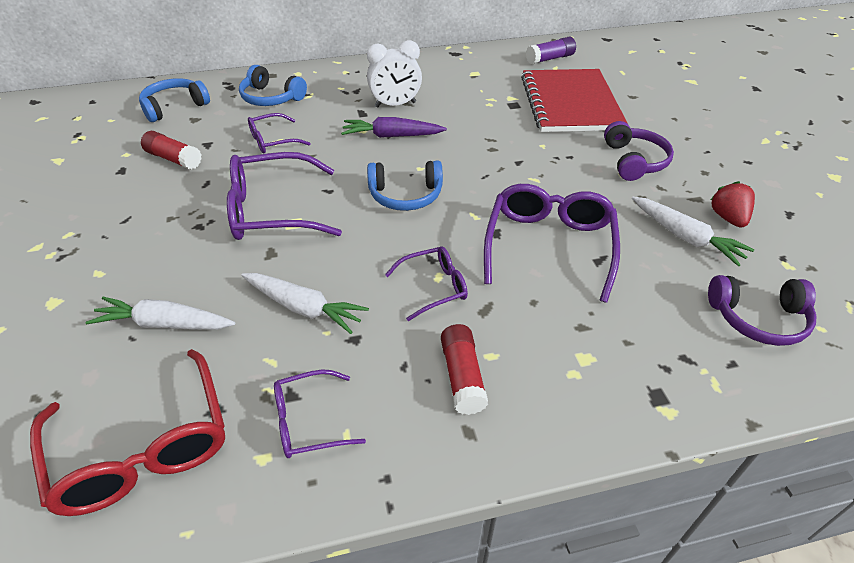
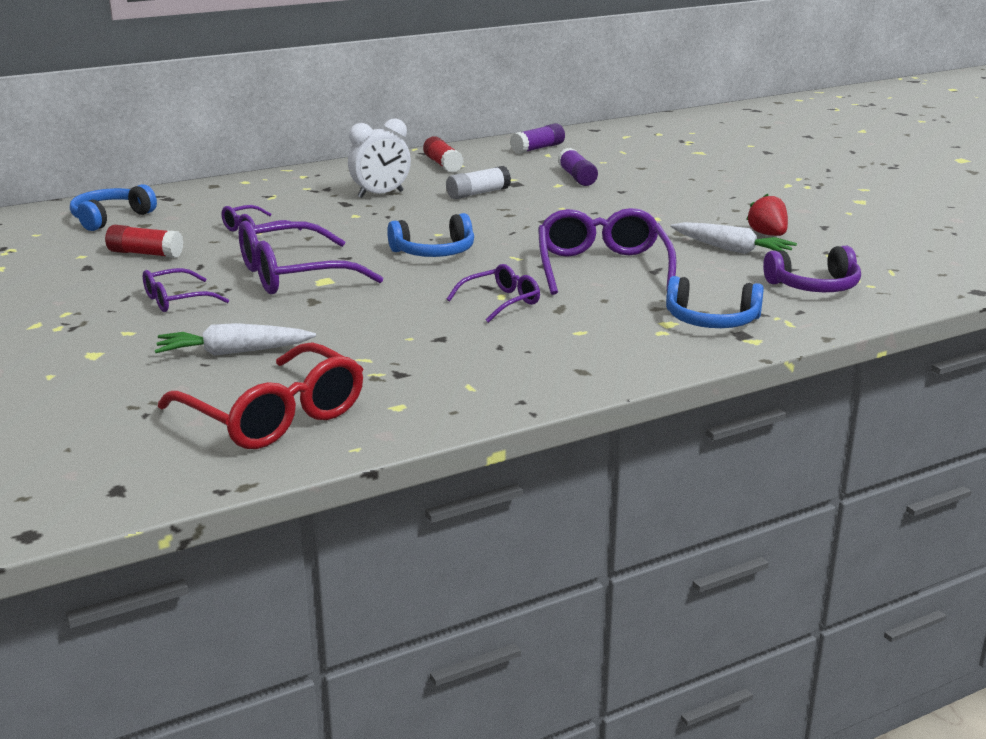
camera: 15 degrees left, 20 degrees down
blue headphones [239,65,307,106] -> blue headphones moved to [666,276,764,328]
white carrot [241,273,369,334] -> none
purple glasses [274,369,366,458] -> purple glasses moved to [143,268,229,312]
purple carrot [341,117,447,138] -> none
red glue stick [441,324,488,415] -> red glue stick moved to [423,136,464,173]
red notebook [521,69,628,132] -> purple glue stick [558,148,598,186]
purple headphones [604,121,674,181] -> none
none -> white glue stick [446,166,511,199]

